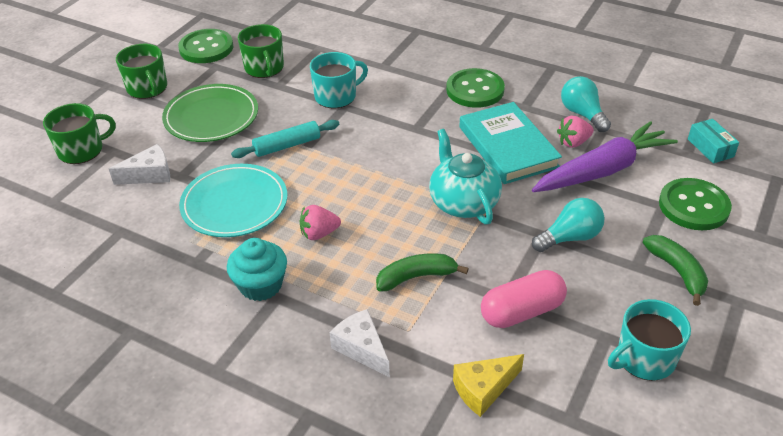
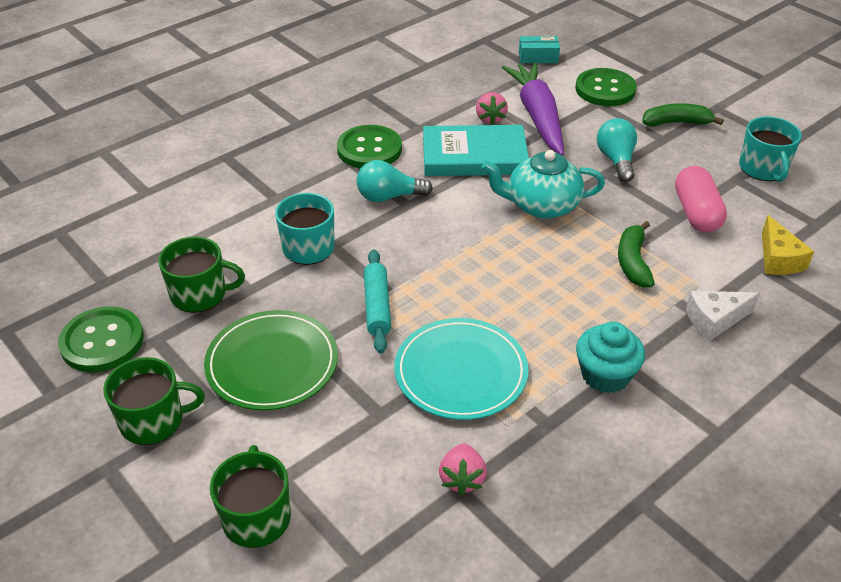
camera: 70 degrees left, 0 degrees up
white cheese [109,144,170,185] -> none
pink strawberry [300,205,341,240] -> pink strawberry moved to [439,444,487,496]
turquoise light bulb [561,76,611,132] -> turquoise light bulb moved to [357,160,433,202]

